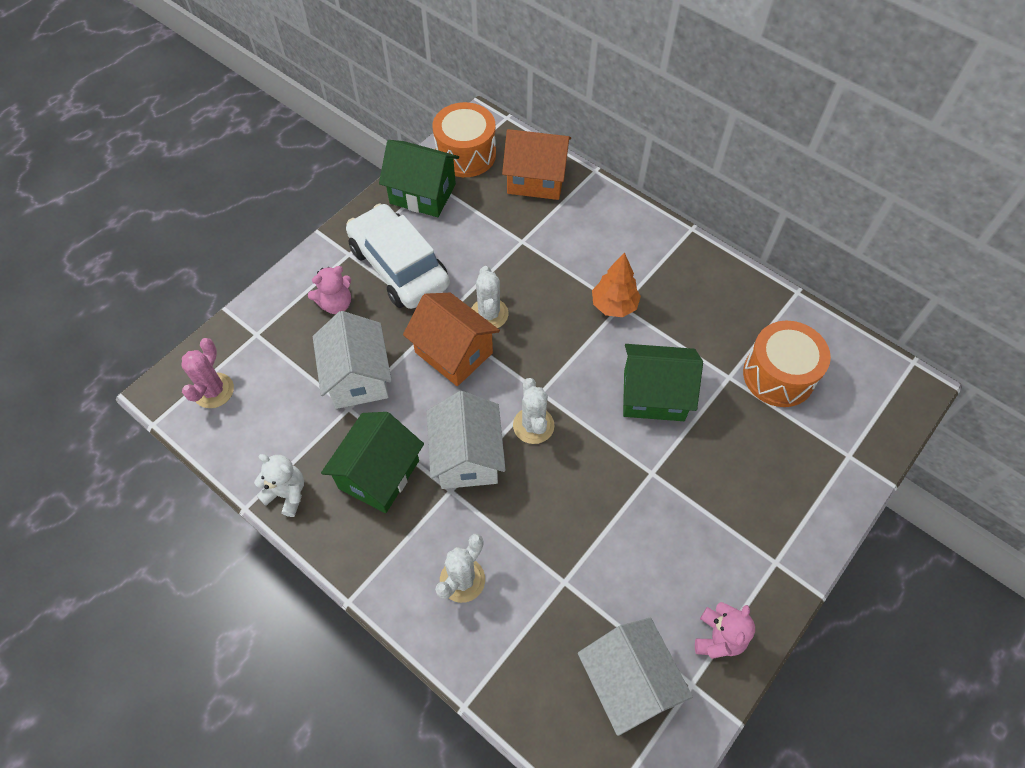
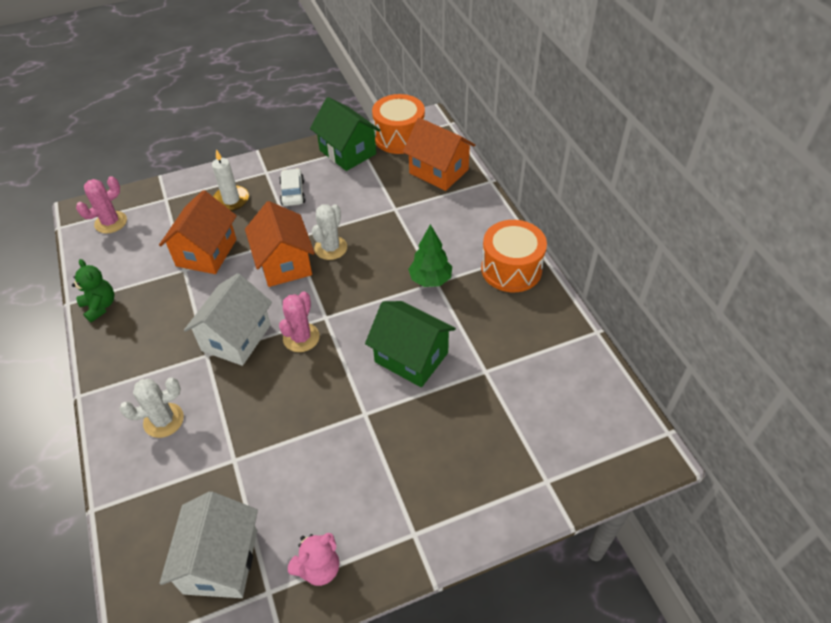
camera: 30 degrees right, 10 degrees down
white teddy bear [254,454,304,517] -> green teddy bear [72,259,114,323]
pink teddy bear [308,266,351,314] -> white candle [212,150,249,211]
white house [313,311,392,409] -> orange house [159,190,237,274]
green house [321,412,424,513] -> none
white car [346,204,450,309] -> white car [279,168,306,206], size x0.49
white cactus [513,378,554,444] -> pink cactus [279,291,320,352]
orange tree [592,253,641,317] -> green tree [408,224,452,287]
orange drum [743,321,831,407] -> orange drum moved to [481,220,547,292]

